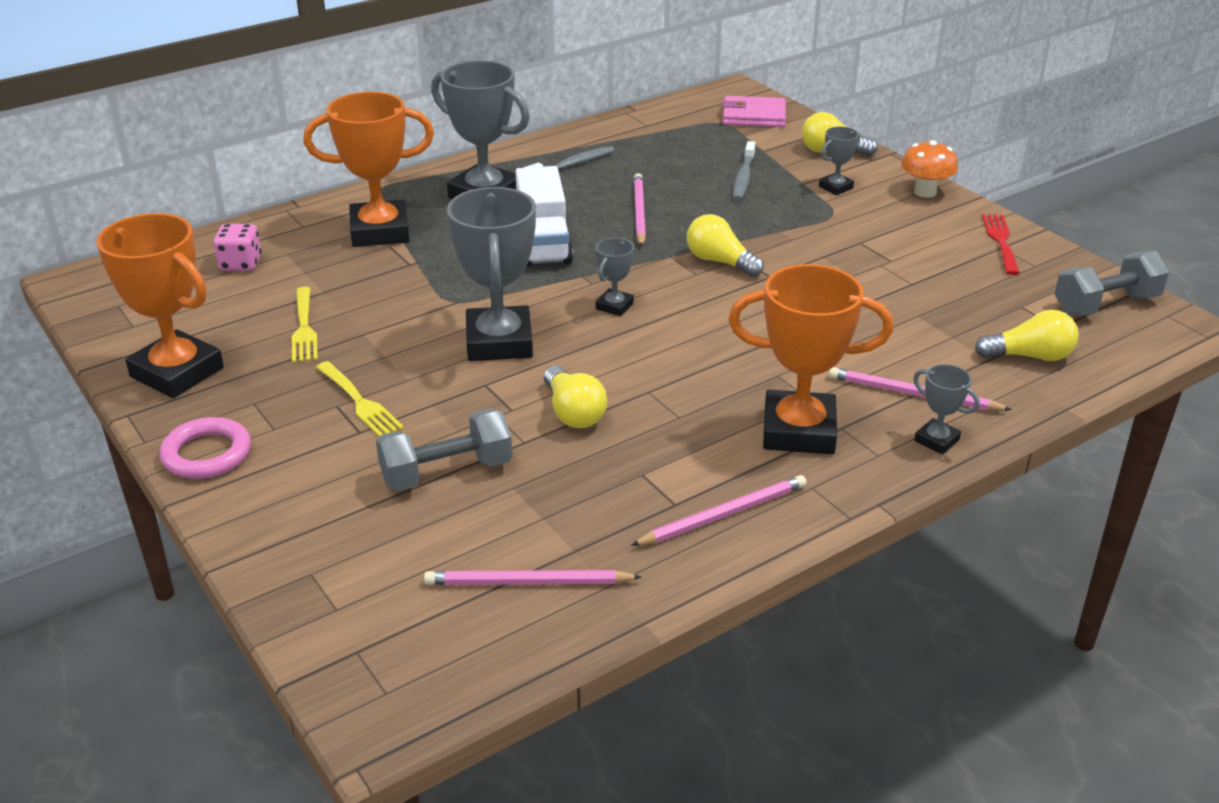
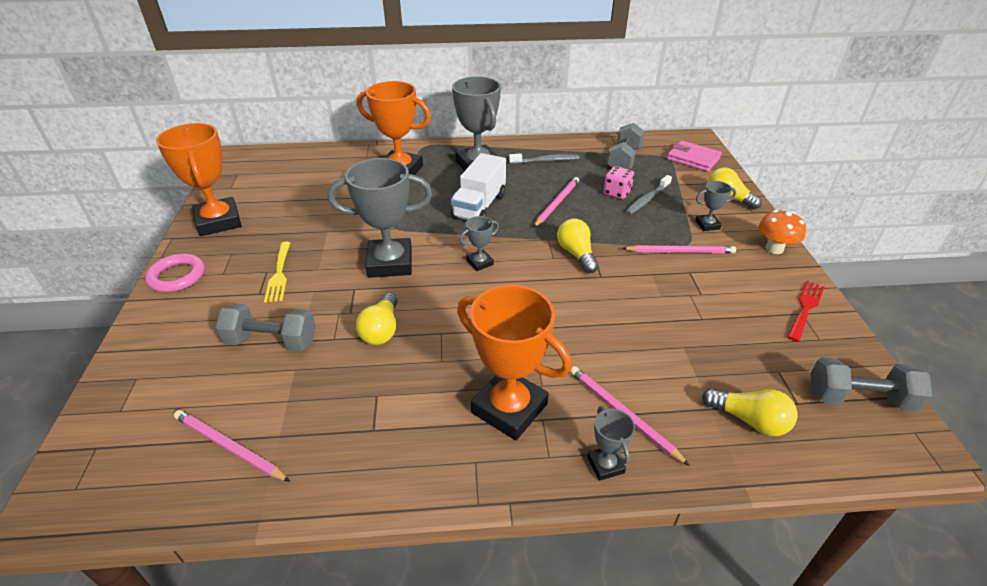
camera: 30 degrees right, 5 degrees up
pink dice [214,224,262,271] -> pink dice moved to [603,166,634,199]
yellow fork [292,287,318,363] -> none
grey trophy [447,187,536,361] -> grey trophy turned 60 degrees clockwise [328,158,432,278]
pink pencil [631,475,807,546] -> pink pencil moved to [622,245,736,253]
none -> grey dumbbell [607,123,645,169]

